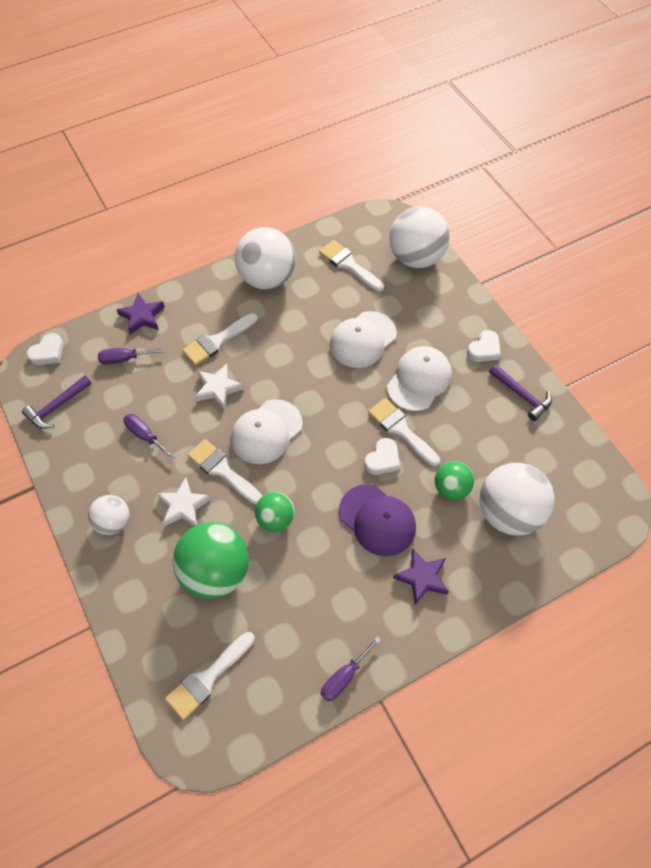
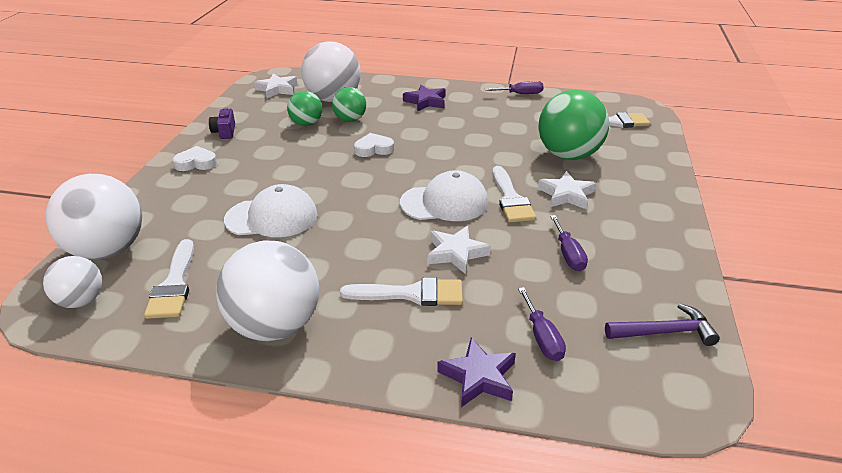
camera: 140 degrees left, 25 degrees down
white heart [27,333,63,365] -> none
white ball [88,495,129,535] -> white ball moved to [43,256,102,308]
purple screwdriver [98,348,165,364] -> purple screwdriver turned 45 degrees clockwise [518,287,566,361]
green ball [255,492,295,532] -> green ball moved to [287,91,322,126]
purple cap [339,484,416,556] -> none
white brush [368,398,440,466] -> none
white cap [387,346,452,411] -> none
purple hammer [489,364,552,421] -> purple camera [209,107,235,139]
none -> white star [254,73,297,98]

